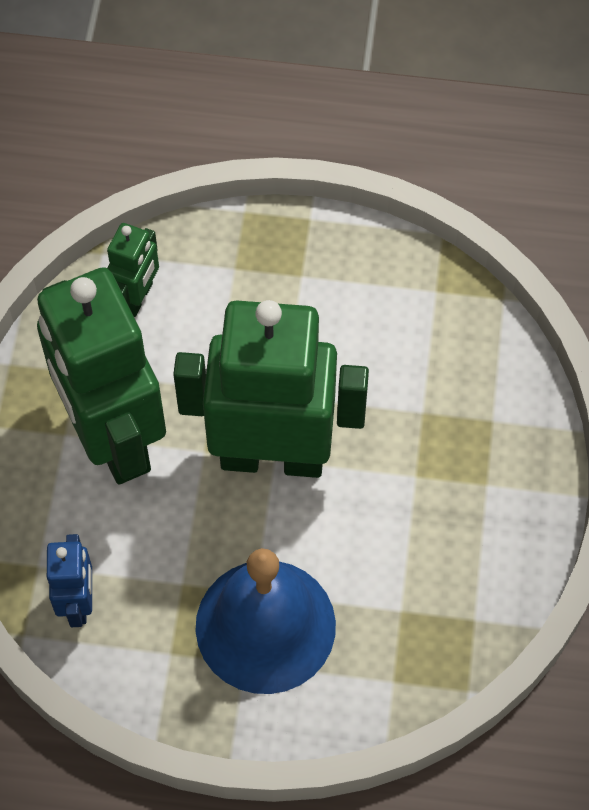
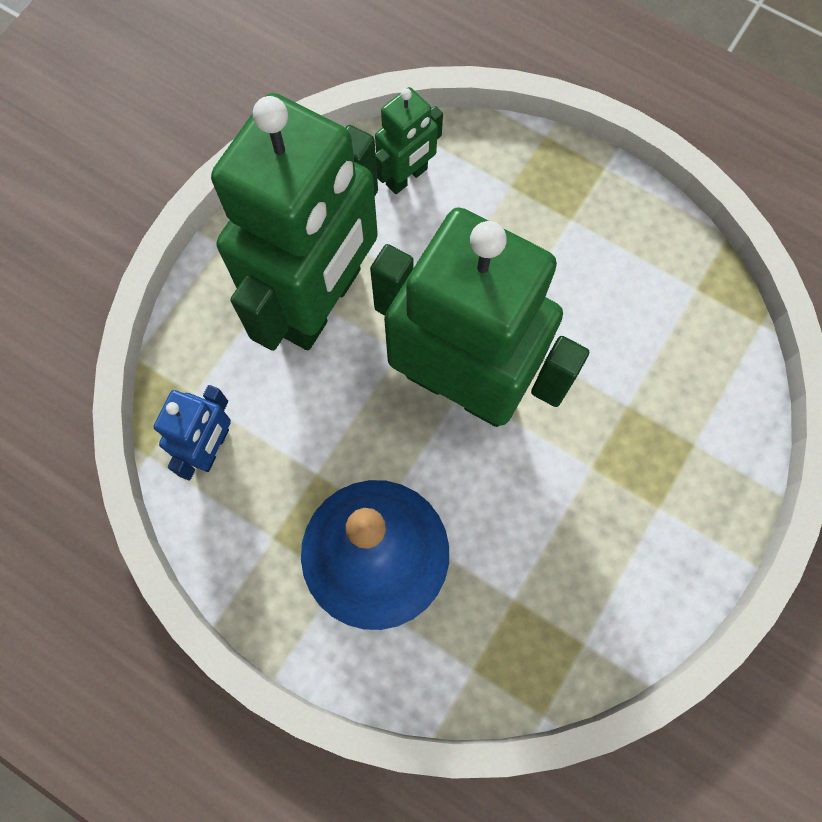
camera: 25 degrees right, 10 degrees up
green robot [37,267,166,484] -> green robot turned 150 degrees counterclockwise [211,93,378,351]

